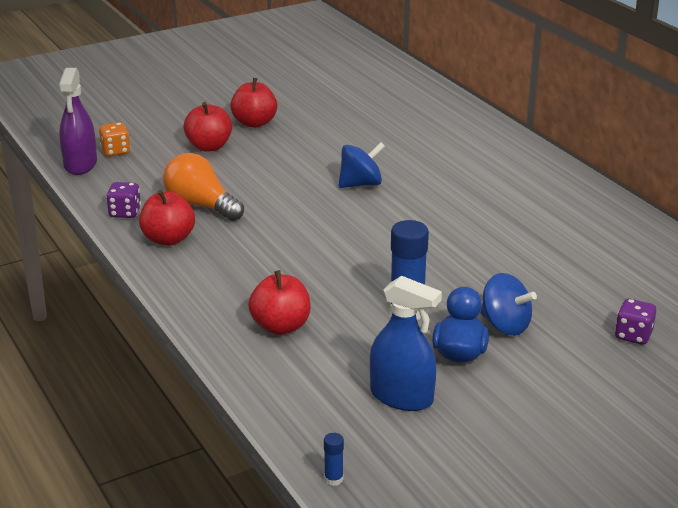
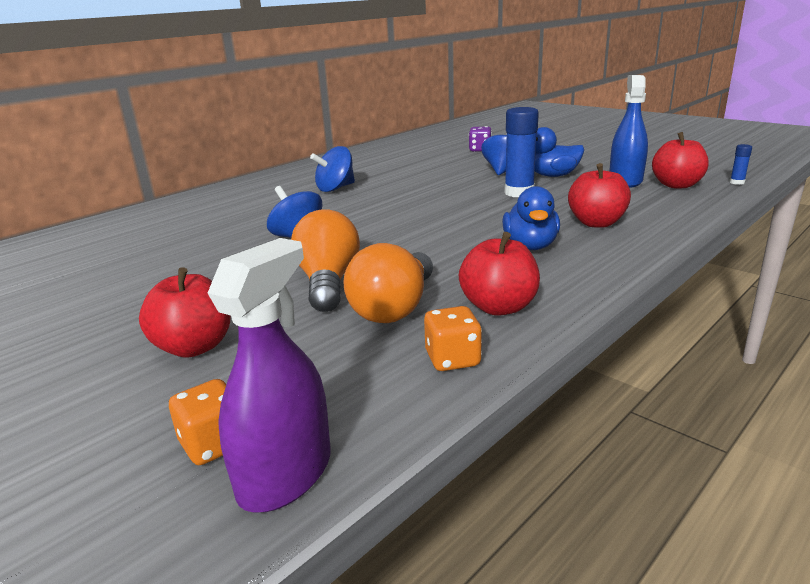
camera: 105 degrees left, 5 degrees down
purple spray bottle [59,68,97,175] -> purple spray bottle turned 45 degrees counterclockwise [208,238,331,512]
purple dice [106,182,141,218] -> orange dice [424,306,482,371]
red apple [230,78,278,128] -> red apple moved to [652,132,709,189]
none -> orange light bulb [291,209,360,312]
none -> blue spinning top [310,146,355,192]
none -> blue duck [502,186,560,250]

